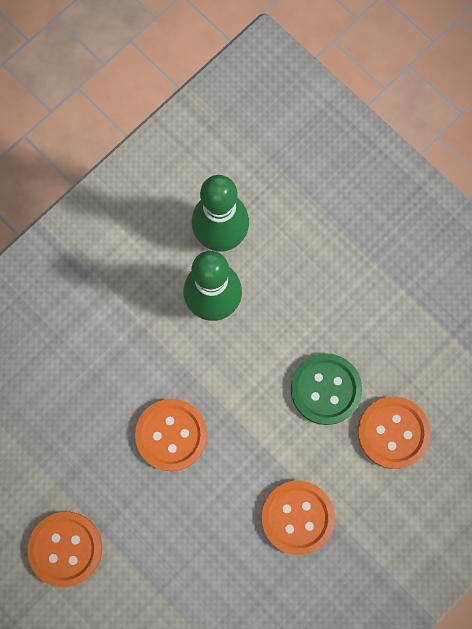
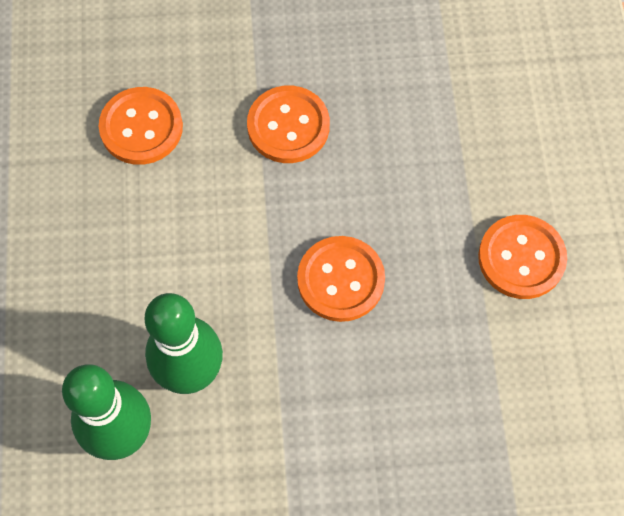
camera: 140 degrees left, 10 degrees down
green button [291,353,362,425] -> none

